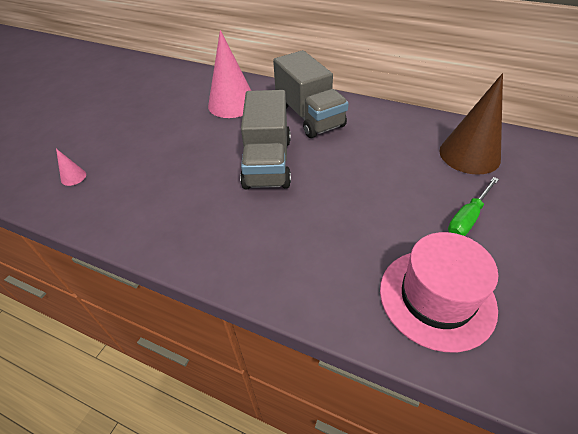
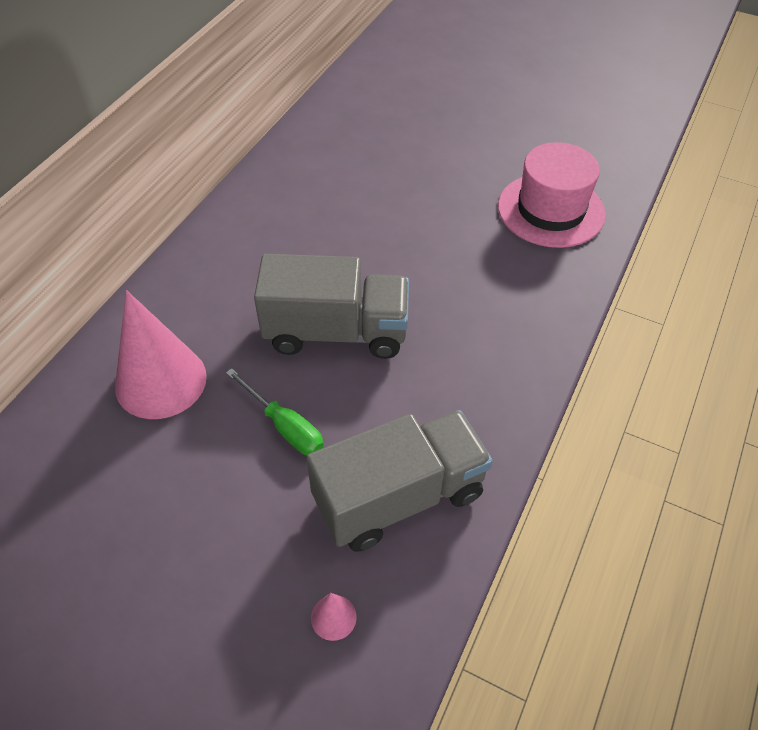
camera: 90 degrees left, 5 degrees up
grey truck [273,50,349,138] -> grey truck moved to [306,410,493,552]
brown cone [440,73,503,175] -> none
green screwdriver [448,177,499,236] -> green screwdriver moved to [226,368,324,456]

